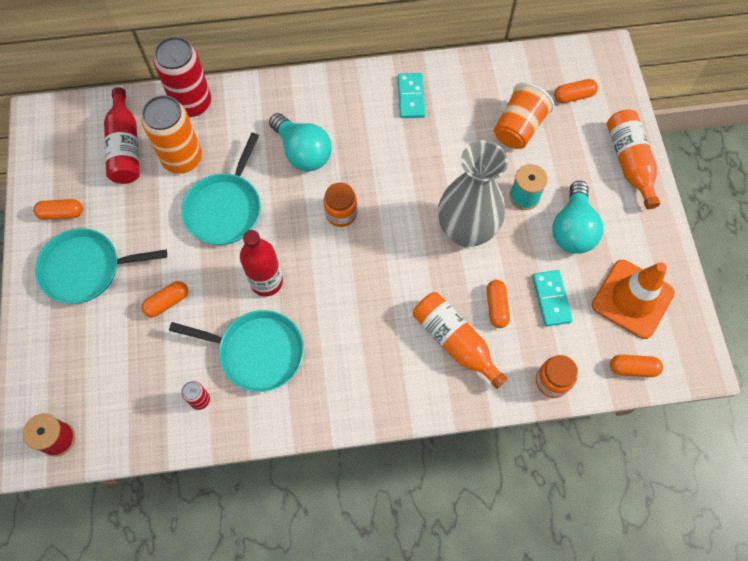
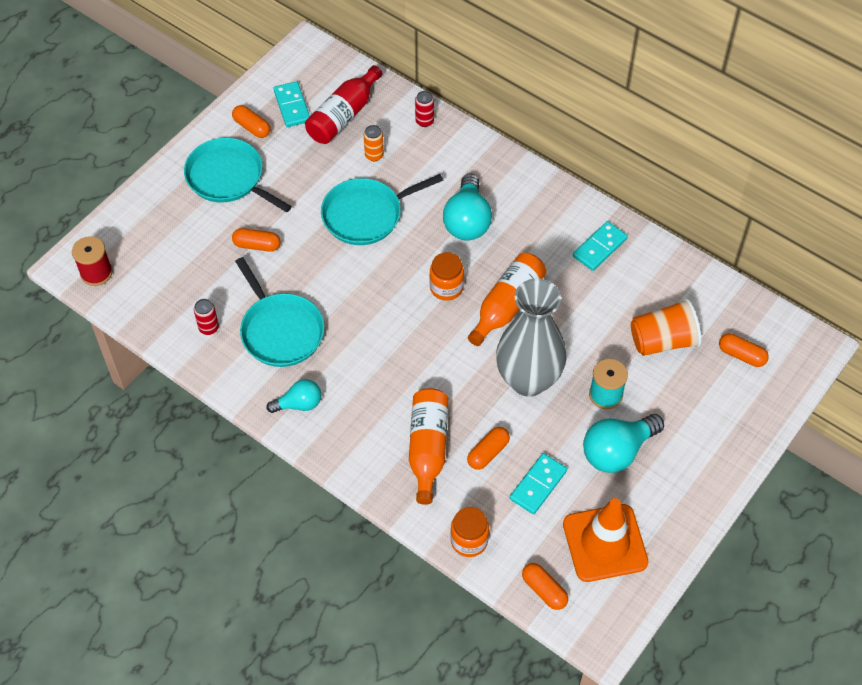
camera: 45 degrees right, 10 degrees down
orange can [141,95,202,174] -> orange can [364,125,384,161], size x0.44
red can [154,37,211,117] -> red can [415,91,434,127], size x0.44
red bottle [240,230,283,297] -> none
orange bottle [607,110,660,209] -> orange bottle moved to [468,253,546,346]
none -> turquoise light bulb [267,379,321,413]
none -> turquoise domino [274,81,310,127]

